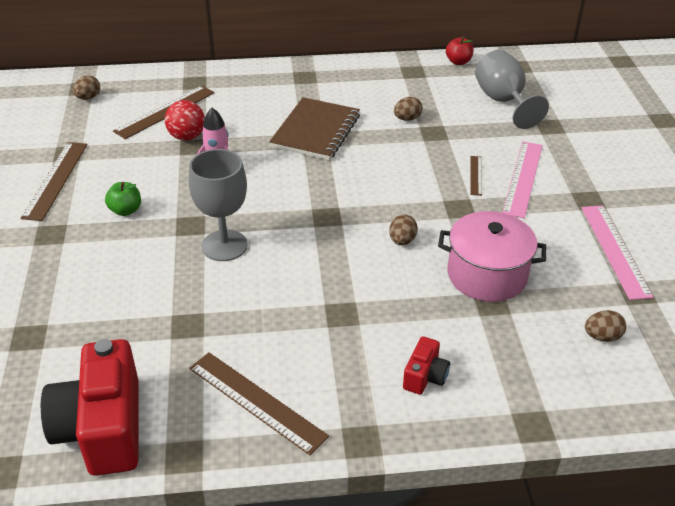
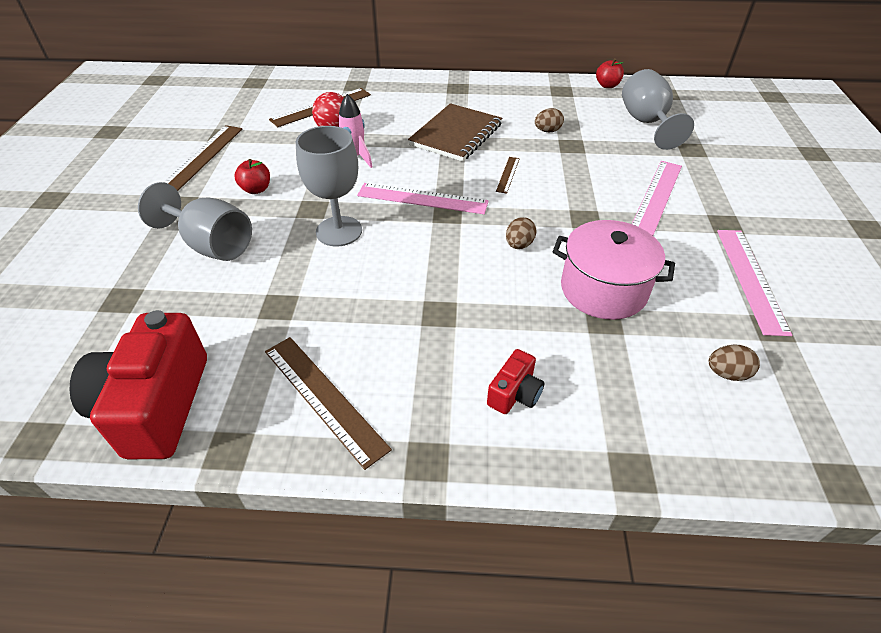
camera: 10 degrees right, 5 degrees up
brown egg [73,75,100,100] -> none
green apple [105,182,141,216] -> red apple [234,159,270,194]
brown ruler [470,156,482,196] -> brown ruler moved to [496,157,520,194]
none -> grey goblet [138,182,252,261]
none -> pink ruler [357,183,489,214]

